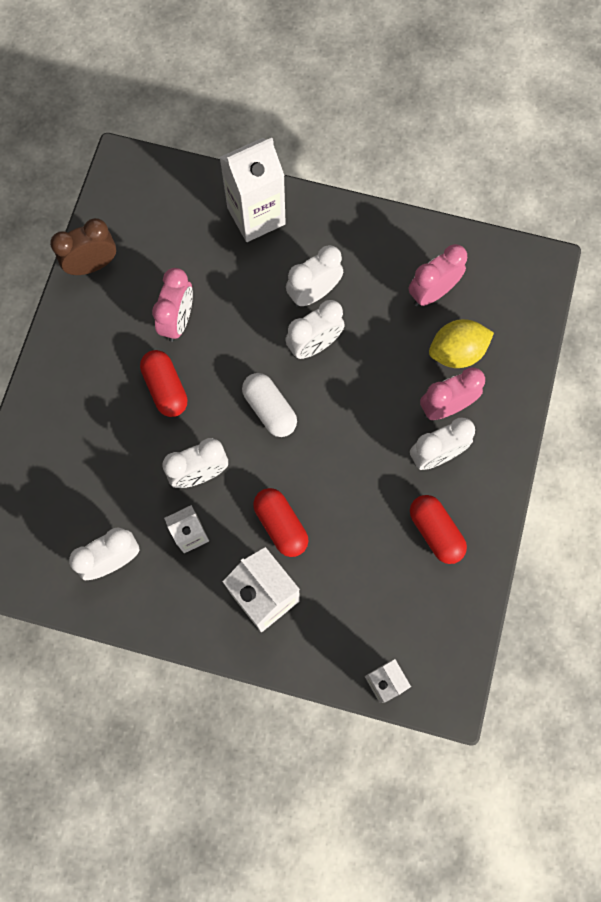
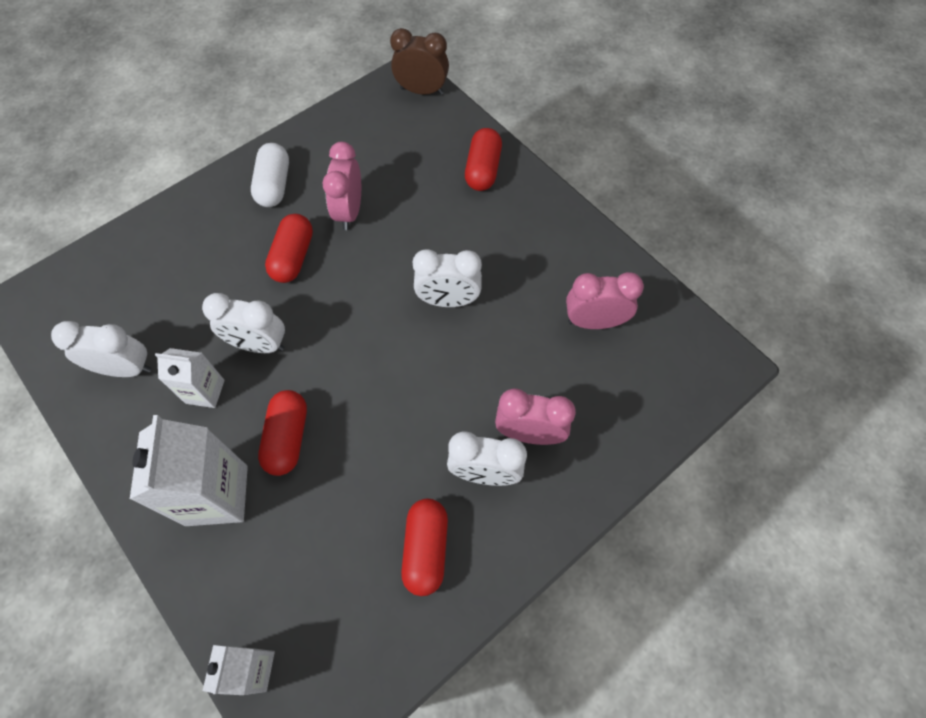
camera: 35 degrees right, 10 degrees down
brown clock [50,218,116,275] -> brown clock moved to [390,28,449,95]
pink clock [152,268,193,342] -> pink clock turned 135 degrees clockwise [322,142,361,230]
white carton [220,138,286,242] -> red capsule [465,128,502,191]
white capsule [242,373,297,437] -> white capsule moved to [251,143,289,207]
white clock [286,245,343,307] -> none
yellow lemon [429,319,494,368] -> none

